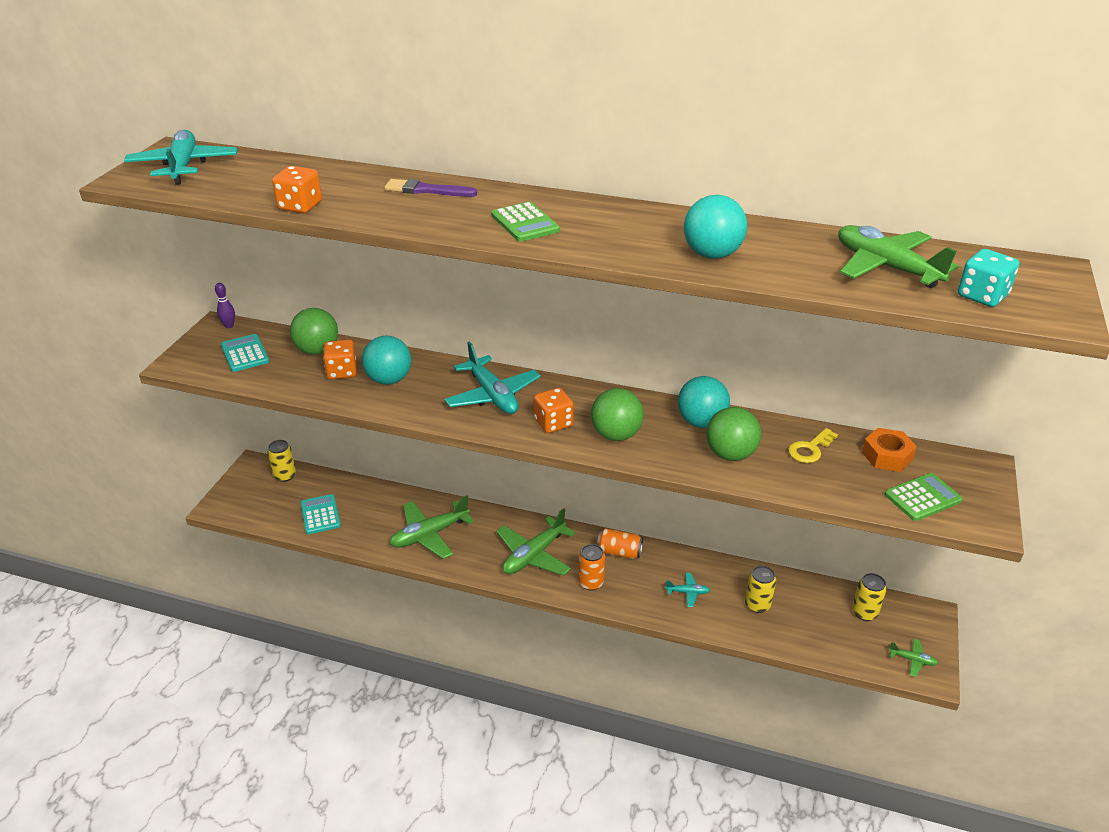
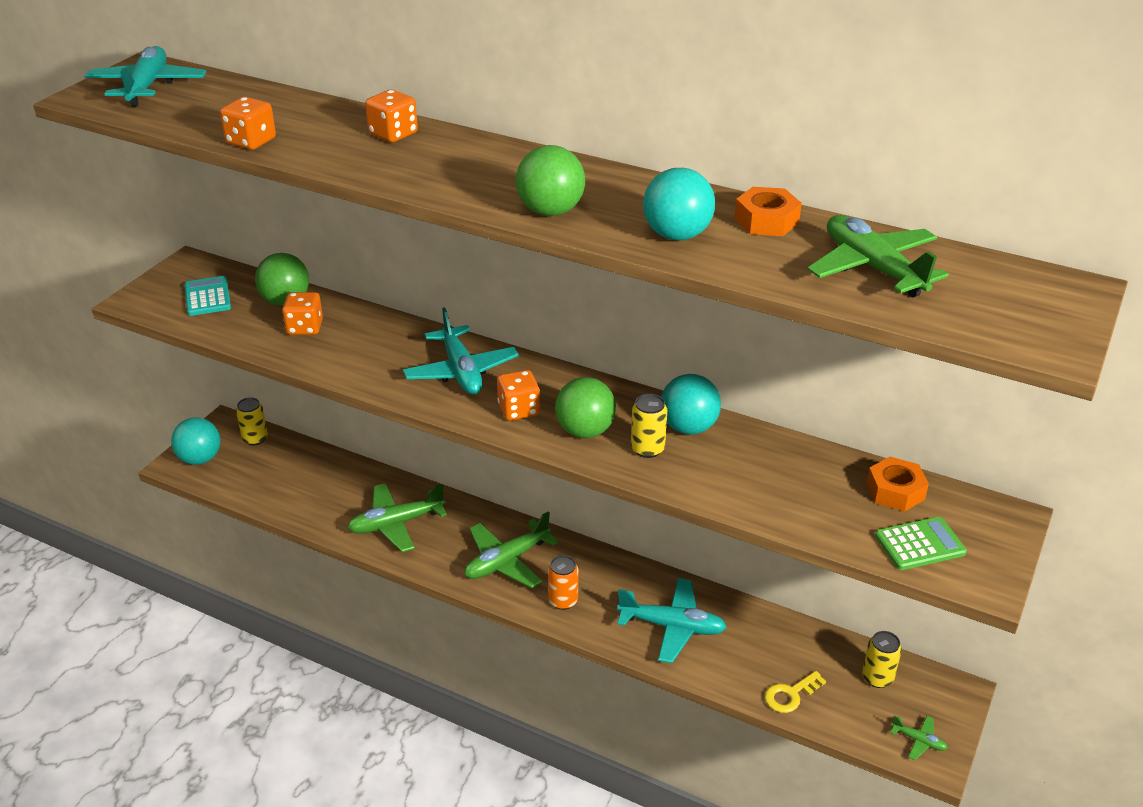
camera: 10 degrees right, 0 degrees up
purple bowling pin [215,283,235,328] -> none
turquoise calculator [300,494,341,534] -> none
turquoise ball [362,336,411,385] -> turquoise ball moved to [171,418,220,465]
purple brush [384,179,477,197] -> orange dice [365,89,418,142]
green calculator [491,202,560,242] -> none
orange can [597,528,643,559] -> none
turquoise plane [665,573,710,607] -> turquoise plane [617,578,727,663], size x2.11
green ball [706,407,761,461] -> green ball moved to [516,145,585,216]
yellow can [745,566,776,613] -> yellow can moved to [631,394,667,458]
yellow key [788,428,838,463] -> yellow key moved to [764,671,826,713]
turquoise dice [958,249,1019,307] -> none
none -> orange nut [734,187,802,236]

